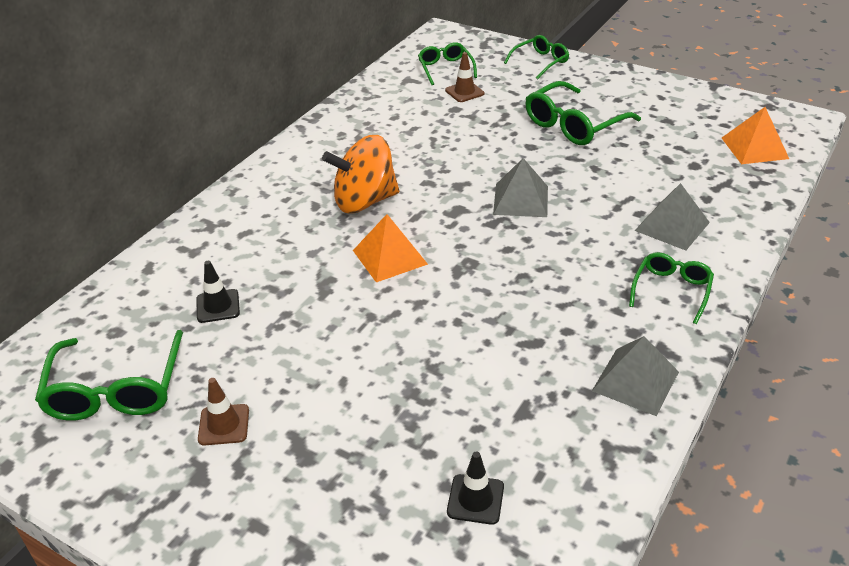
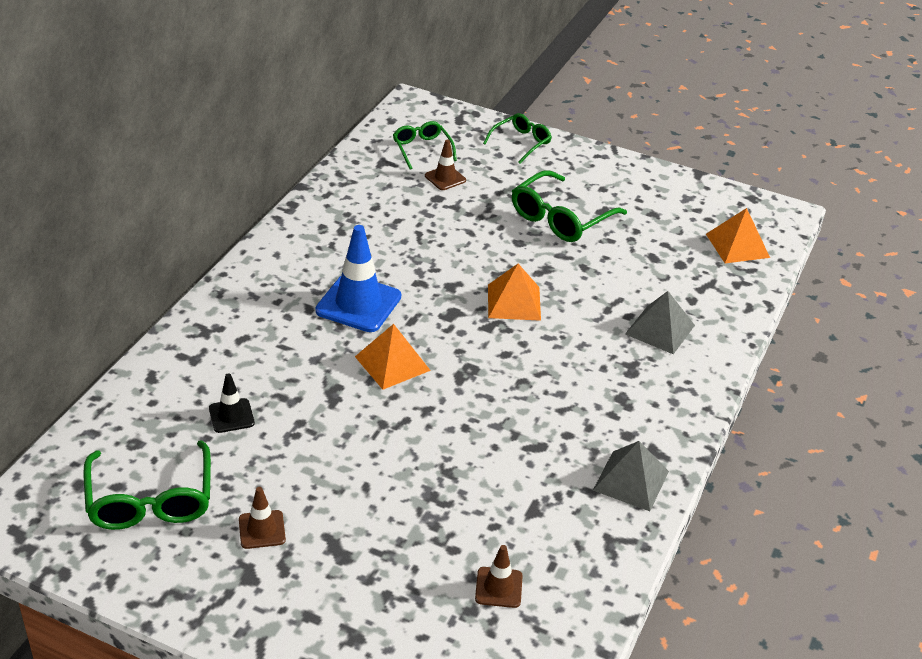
camera: 10 degrees left, 0 degrees up
orange spinning top [322,135,400,213] -> blue traffic cone [315,225,401,332]
black traffic cone [447,451,504,525] -> brown traffic cone [475,545,523,608]
grey pyramid [493,158,548,217] -> orange pyramid [488,264,541,321]
green glasses [629,252,714,324] -> none

